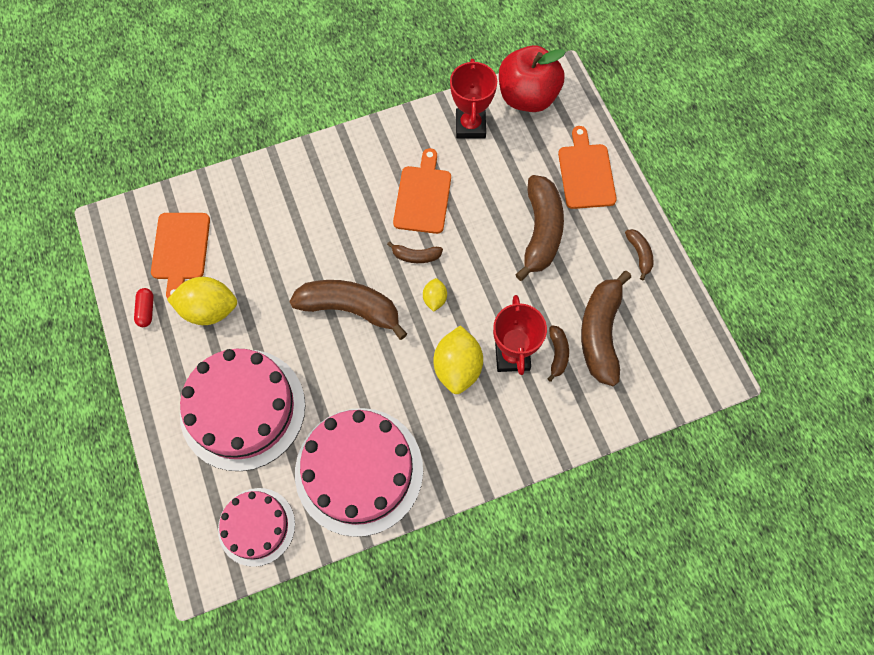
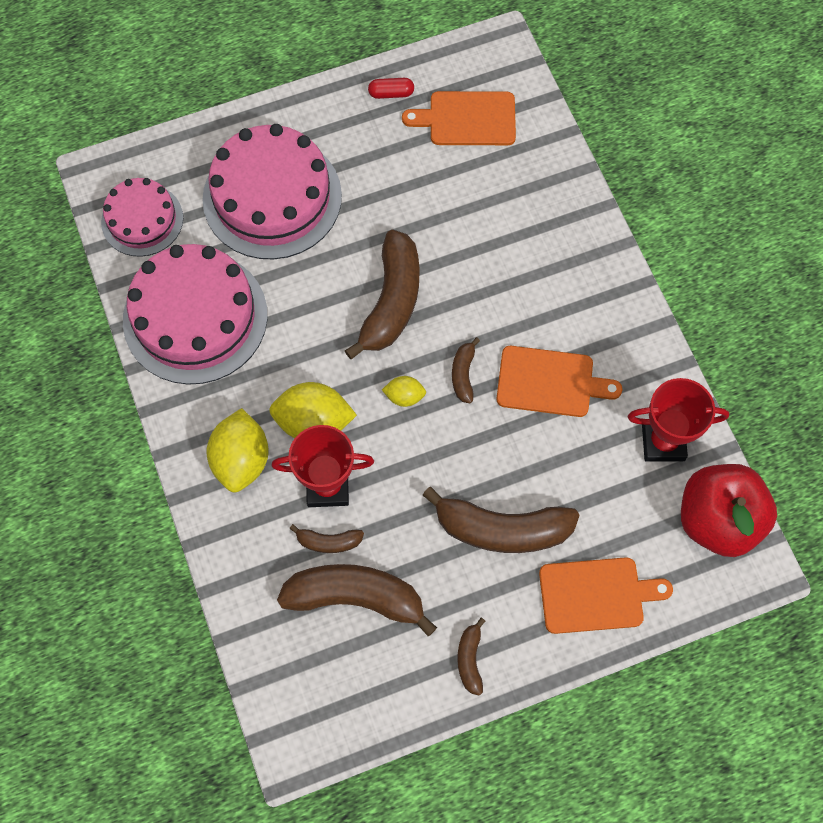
camera: 90 degrees right, 0 degrees up
yellow lemon [167,277,237,325] -> yellow lemon moved to [207,408,269,492]
brown banana [625,229,654,281] -> brown banana turned 105 degrees clockwise [457,618,485,696]

